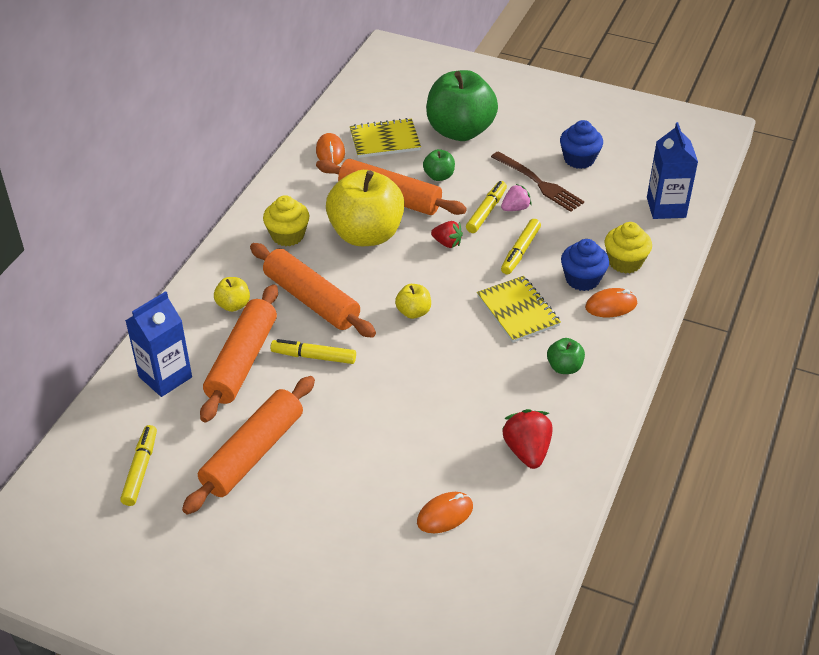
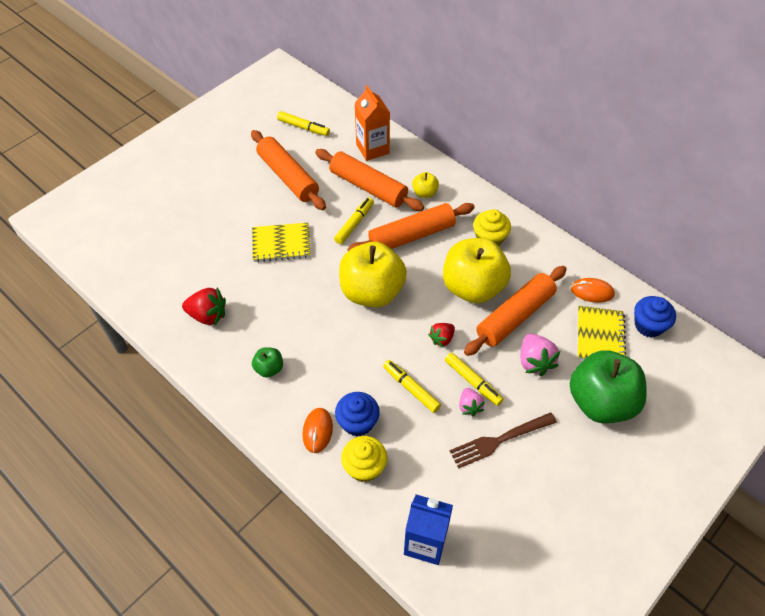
camera: 110 degrees right, 10 degrees up
blue carton [125,291,192,397] -> orange carton [355,85,390,161]
yellow apple [395,284,431,319] -> yellow apple [339,242,407,308], size x2.30
orange mouse [417,492,473,533] -> none
green apple [423,149,455,181] -> pink strawberry [520,333,560,376]
yellow notebook [477,276,561,343] -> yellow notebook moved to [252,223,311,262]
blue cupcake [560,120,603,169] -> blue cupcake moved to [634,296,676,337]

